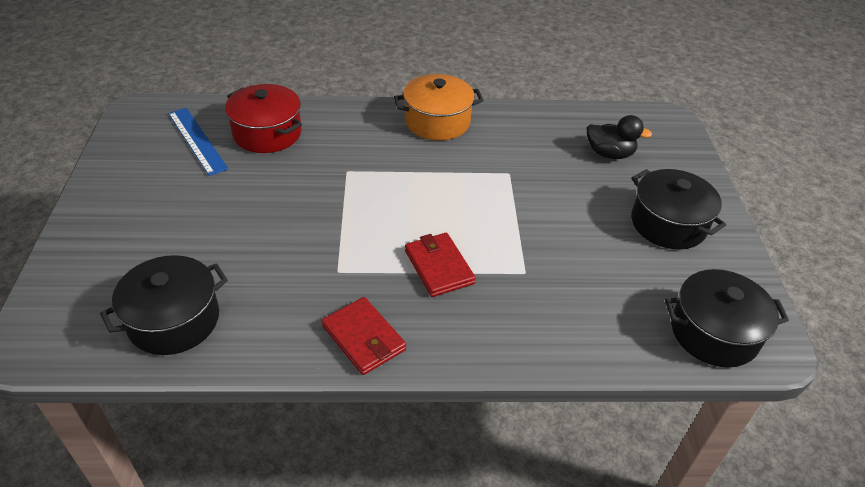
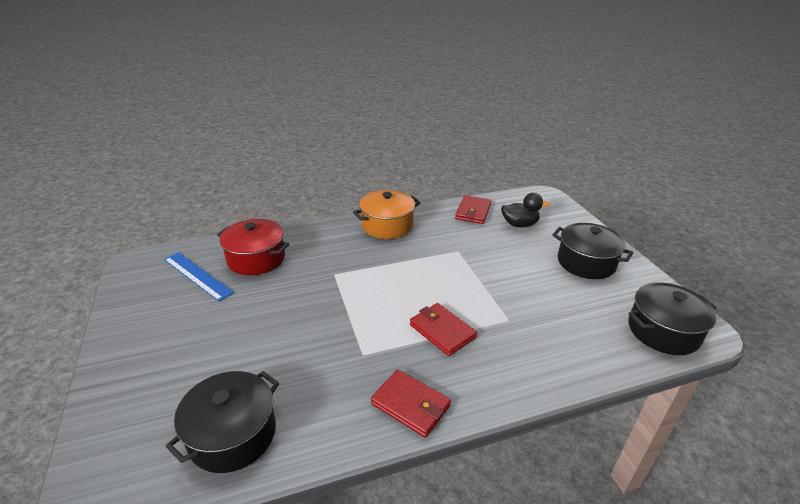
camera: 15 degrees left, 10 degrees down
none -> red wallet [455,195,491,224]

